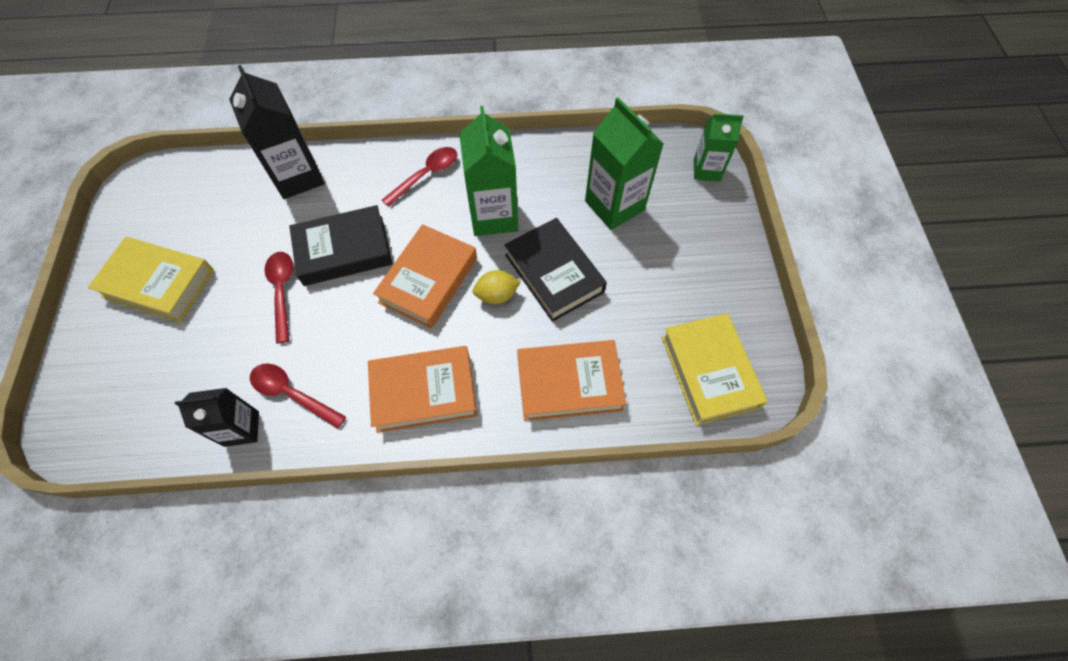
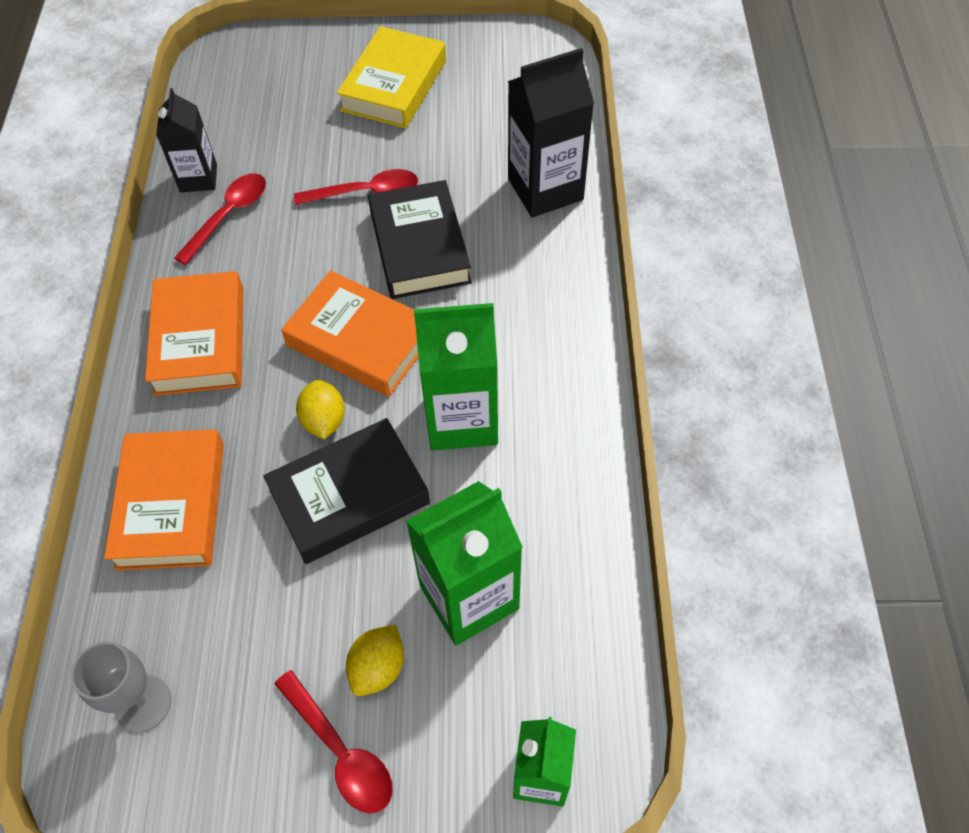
camera: 95 degrees right, 5 degrees down
red spoon [382,147,457,207] -> red spoon moved to [274,670,393,813]
yellow book [661,313,768,425] -> grey goblet [71,642,171,733]
none -> yellow lemon [346,625,404,696]

